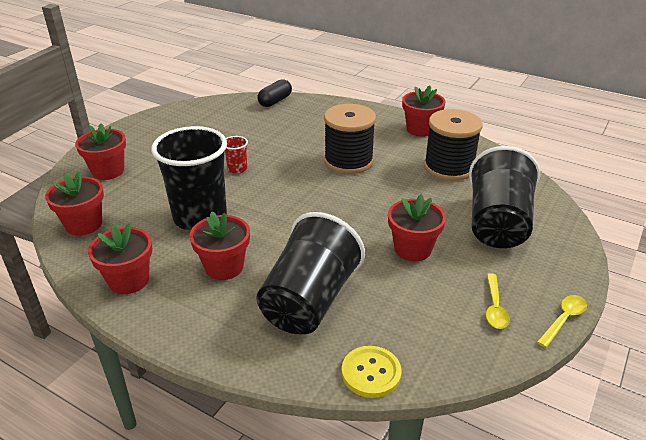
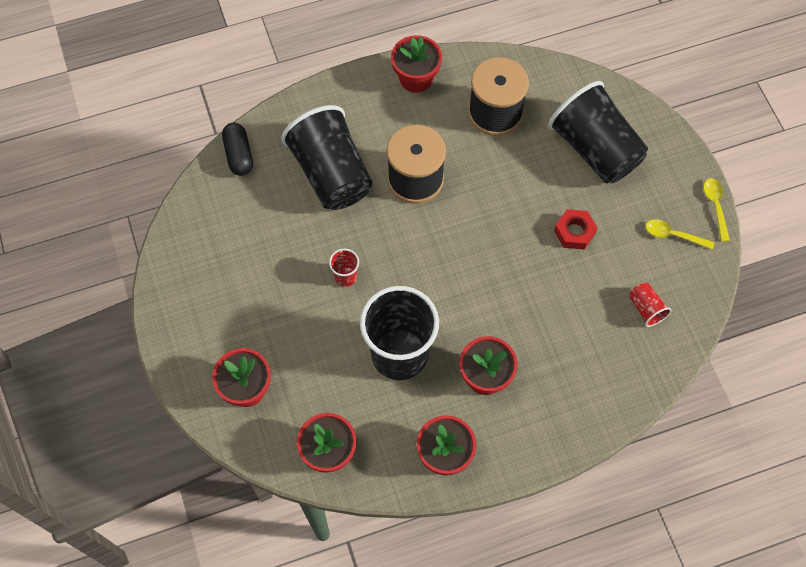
camera: 50 degrees left, 30 degrees up
black cup [256,212,365,334] -> black cup moved to [281,105,372,210]
yellow button [342,346,402,398] -> none
red flower pot [388,194,446,261] -> red nut [554,209,598,250]
yellow spoon [486,273,510,329] -> yellow spoon turned 150 degrees clockwise [646,219,714,250]
none -> red cup [629,283,671,327]

